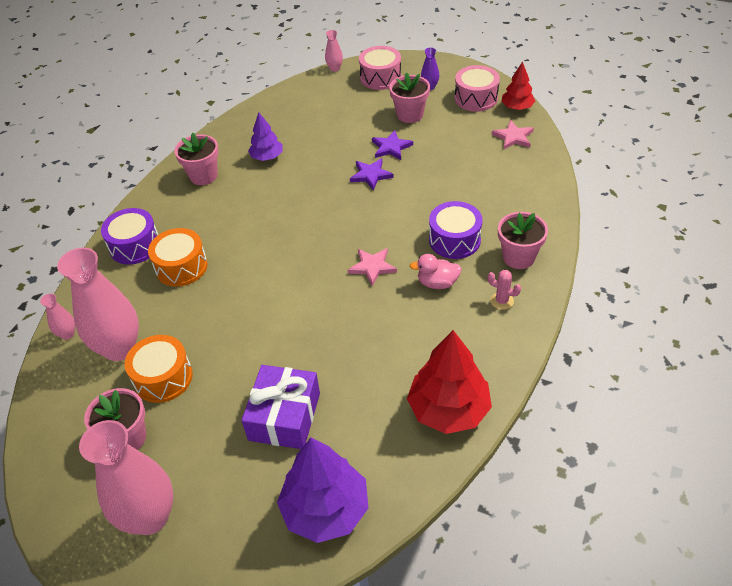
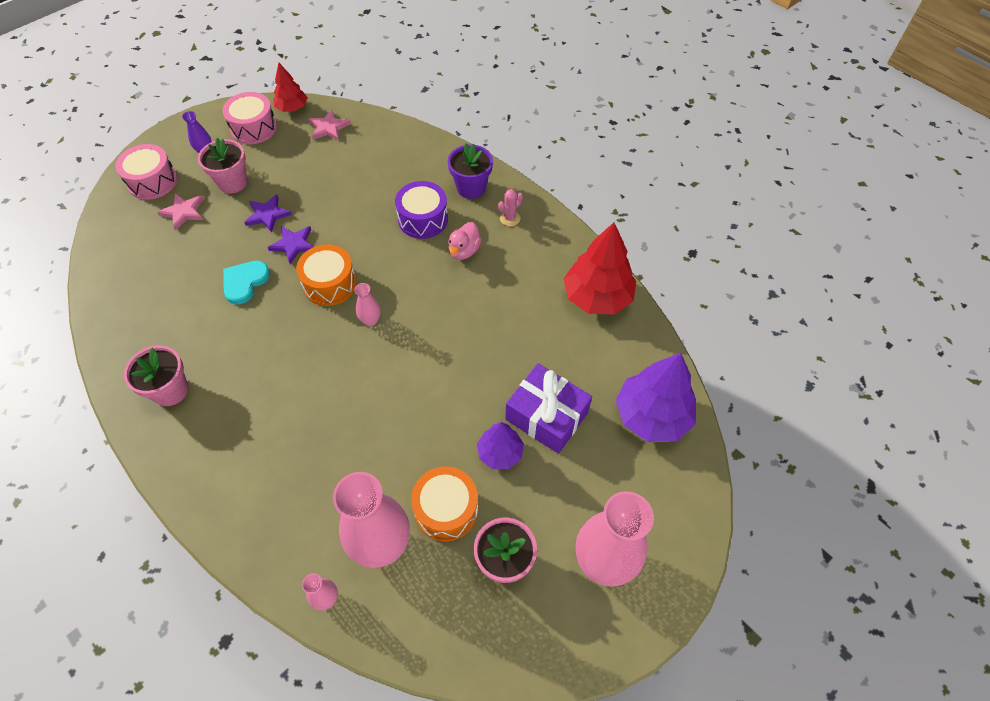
camera: 70 degrees left, 10 degrees up
purple drum [101,208,158,265] -> none
orange drum [148,228,208,287] -> orange drum moved to [296,244,357,306]
purple tree [248,112,283,161] -> purple tree moved to [477,422,524,469]
pink vase [325,30,343,72] -> pink vase moved to [354,283,380,326]
pink star [348,248,397,286] -> pink star moved to [157,193,204,231]
pink flower pot [498,212,548,269] -> purple flower pot [448,143,493,199]
none -> turquoise heart [223,261,270,305]

